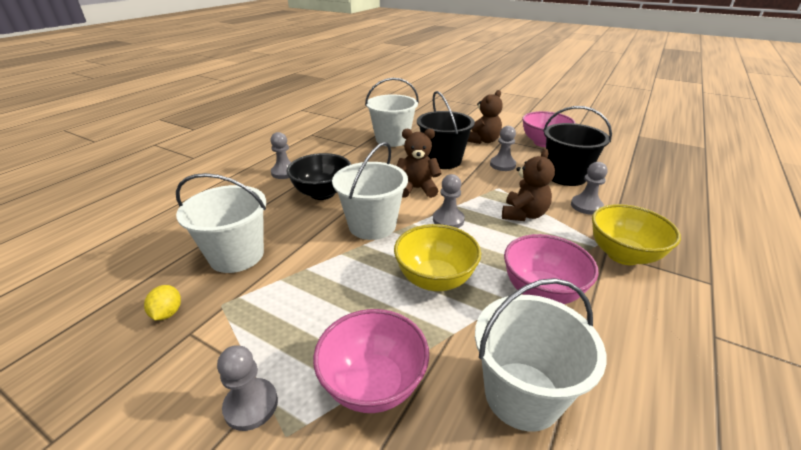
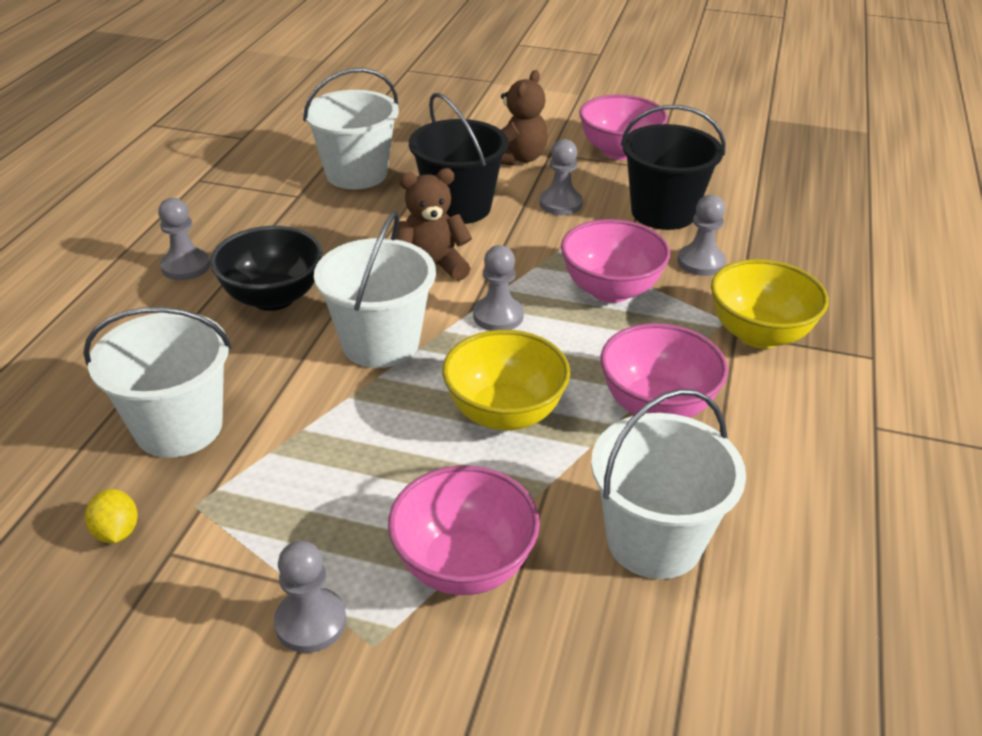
camera: 15 degrees left, 5 degrees up
brown teddy bear [502,149,555,221] -> pink bowl [561,219,670,303]

